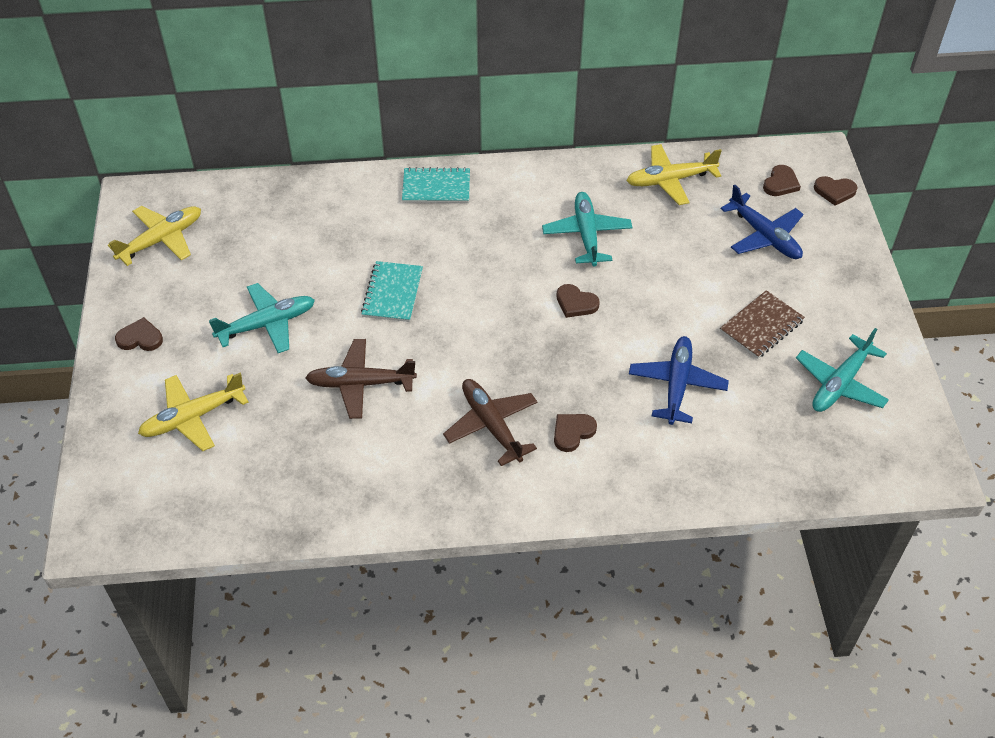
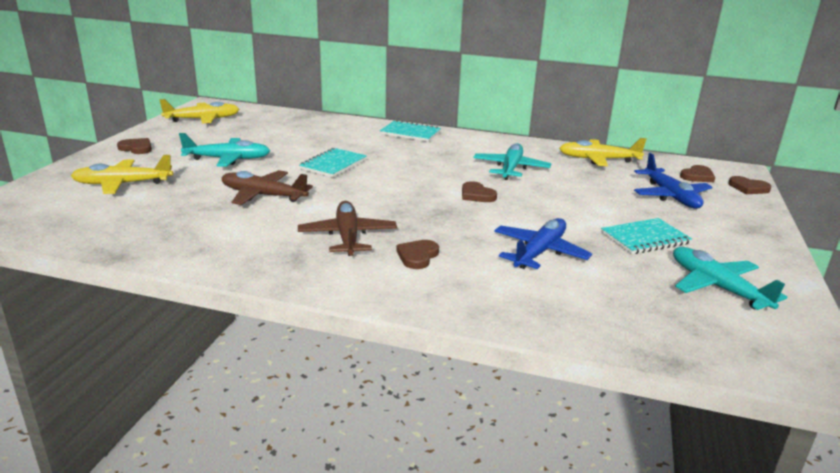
camera: 20 degrees right, 25 degrees down
brown heart [554,414,597,452] -> brown heart turned 45 degrees counterclockwise [396,240,439,269]
brown notebook [720,290,805,359] -> turquoise notebook [601,218,692,254]
turquoise plane [796,328,889,412] -> turquoise plane turned 90 degrees clockwise [673,247,787,310]

